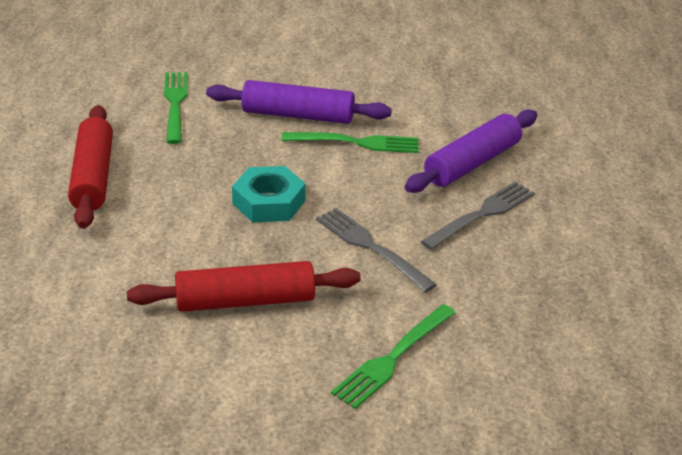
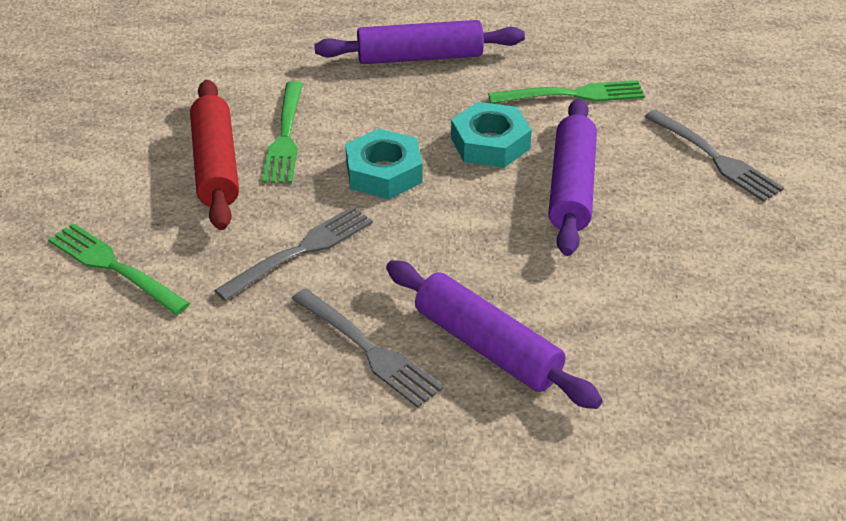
camera: 90 degrees right, 5 degrees up
red rolling pin [68,105,113,229] -> purple rolling pin [314,20,525,64]
green fork [282,132,418,153] -> green fork moved to [262,81,303,183]
none -> turquoise nut [451,102,532,168]
none -> grey fork [645,110,784,202]

